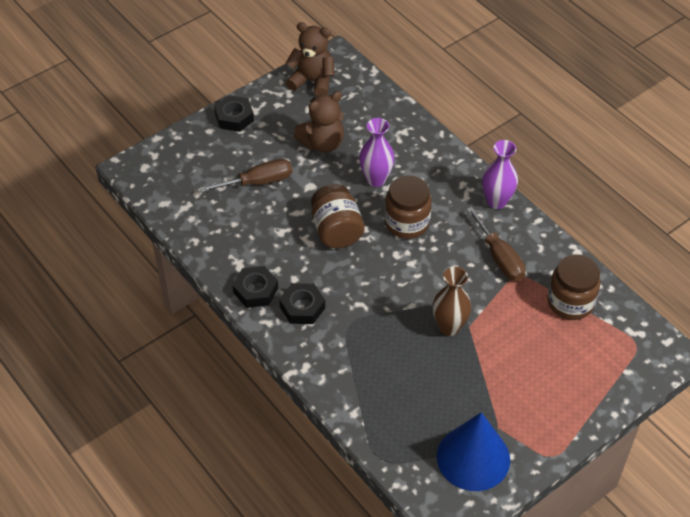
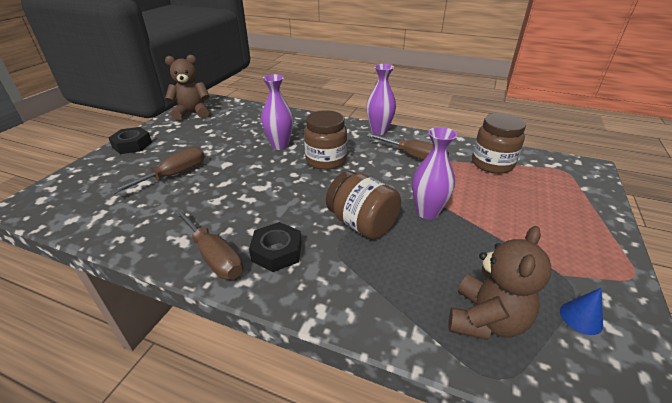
camera: 30 degrees left, 15 degrees down
black nut [233,266,278,308] -> brown screwdriver [175,209,243,279]
brown teddy bear [293,91,344,153] -> brown teddy bear moved to [448,226,552,340]
brown jar [311,184,364,248] -> brown jar moved to [326,171,401,239]
brown vase [433,267,471,336] -> purple vase [412,127,457,220]
blue cone [437,412,510,491] -> blue cone [560,288,603,335], size x0.40

